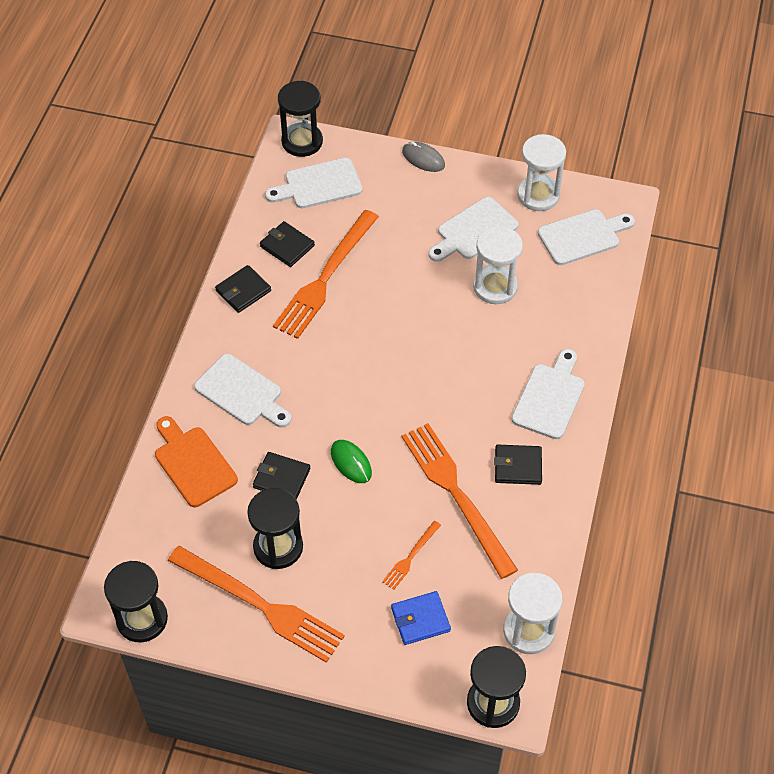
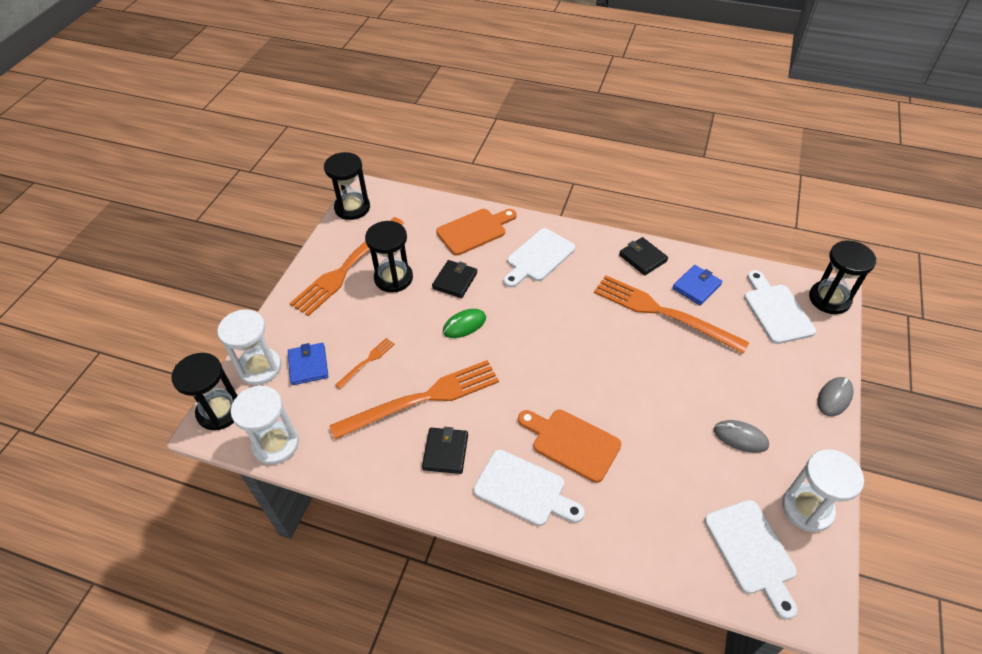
camera: 95 degrees right, 5 degrees down
black wallet [260,221,315,267] -> blue wallet [673,265,722,305]
orange fork [382,521,441,590] -> orange fork turned 90 degrees clockwise [335,338,395,389]
white cutting board [428,197,518,262] -> grey mouse [714,420,769,453]
white hourglass [473,226,523,304] -> white hourglass moved to [217,309,282,385]
none -> orange cutting board [518,410,621,483]

